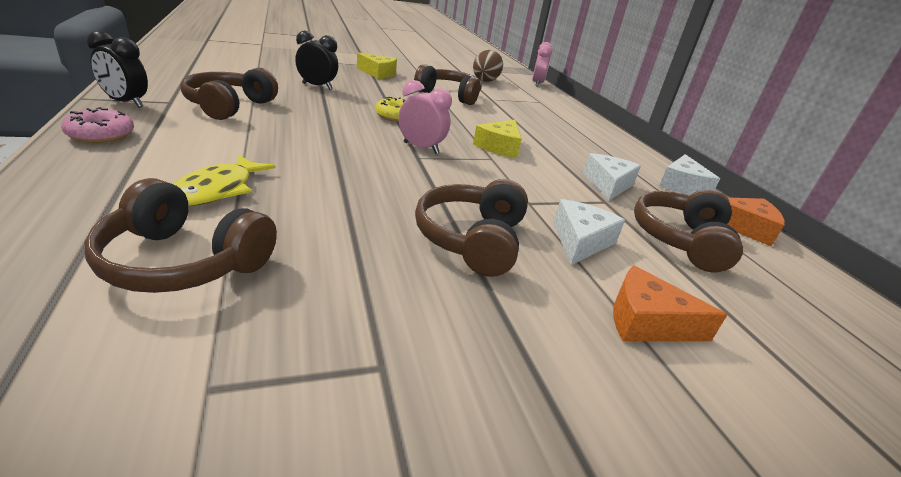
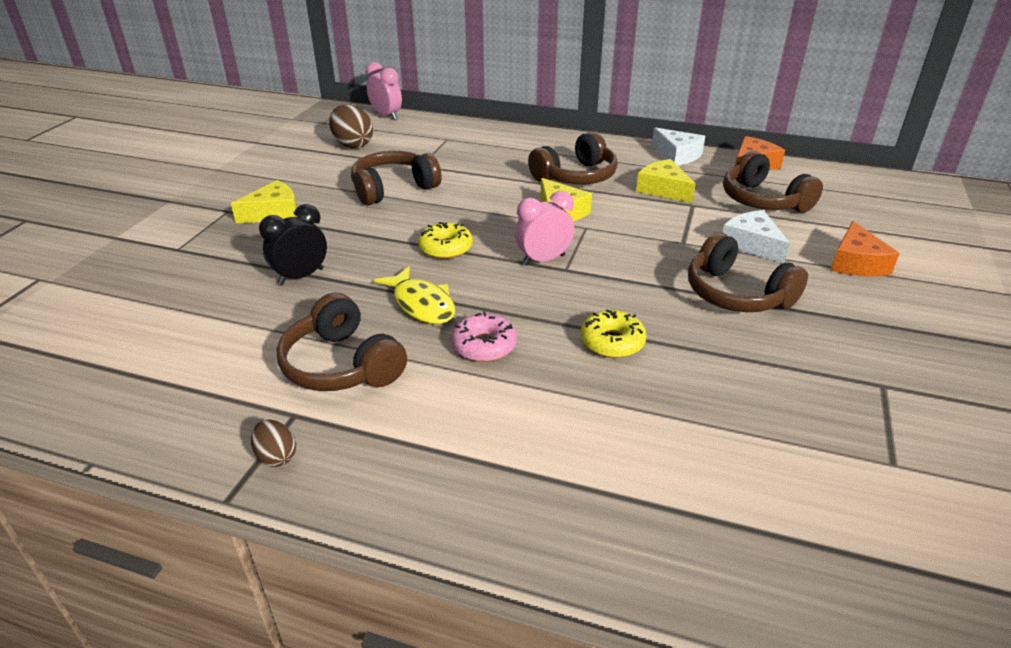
camera: 50 degrees left, 5 degrees up
pink donut [61,107,134,143] -> pink donut moved to [451,312,517,362]
brown headphones [84,178,277,293] -> brown headphones moved to [528,131,618,184]
black clock [87,31,148,108] -> brown egg [251,420,296,467]
yellow fish [173,155,275,206] -> yellow fish moved to [374,266,455,324]
white cheese [583,153,641,201] -> yellow cheese [636,159,696,203]
orange cheese [613,265,727,341] -> orange cheese turned 45 degrees counterclockwise [831,221,900,276]
none -> yellow donut [580,310,647,358]

